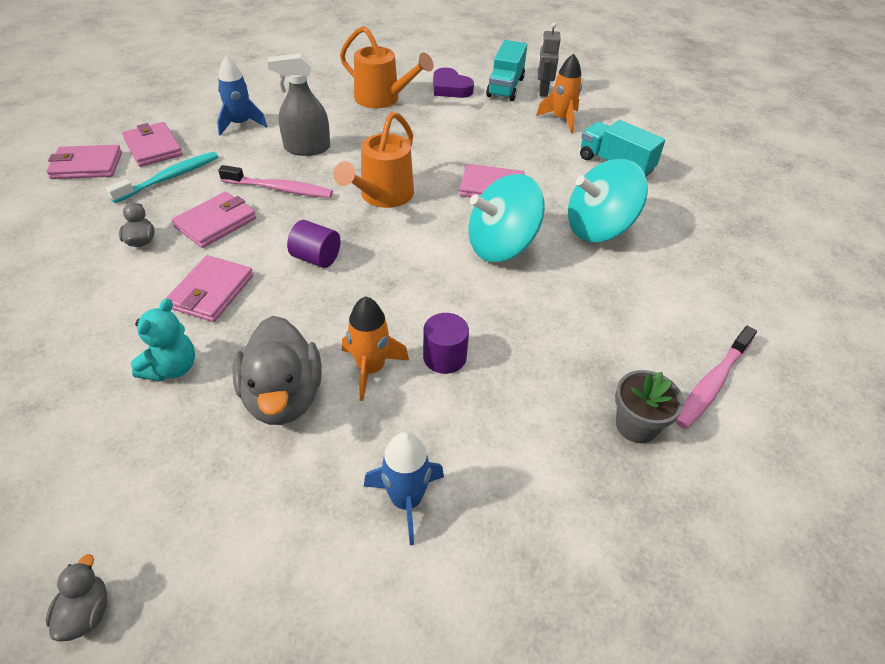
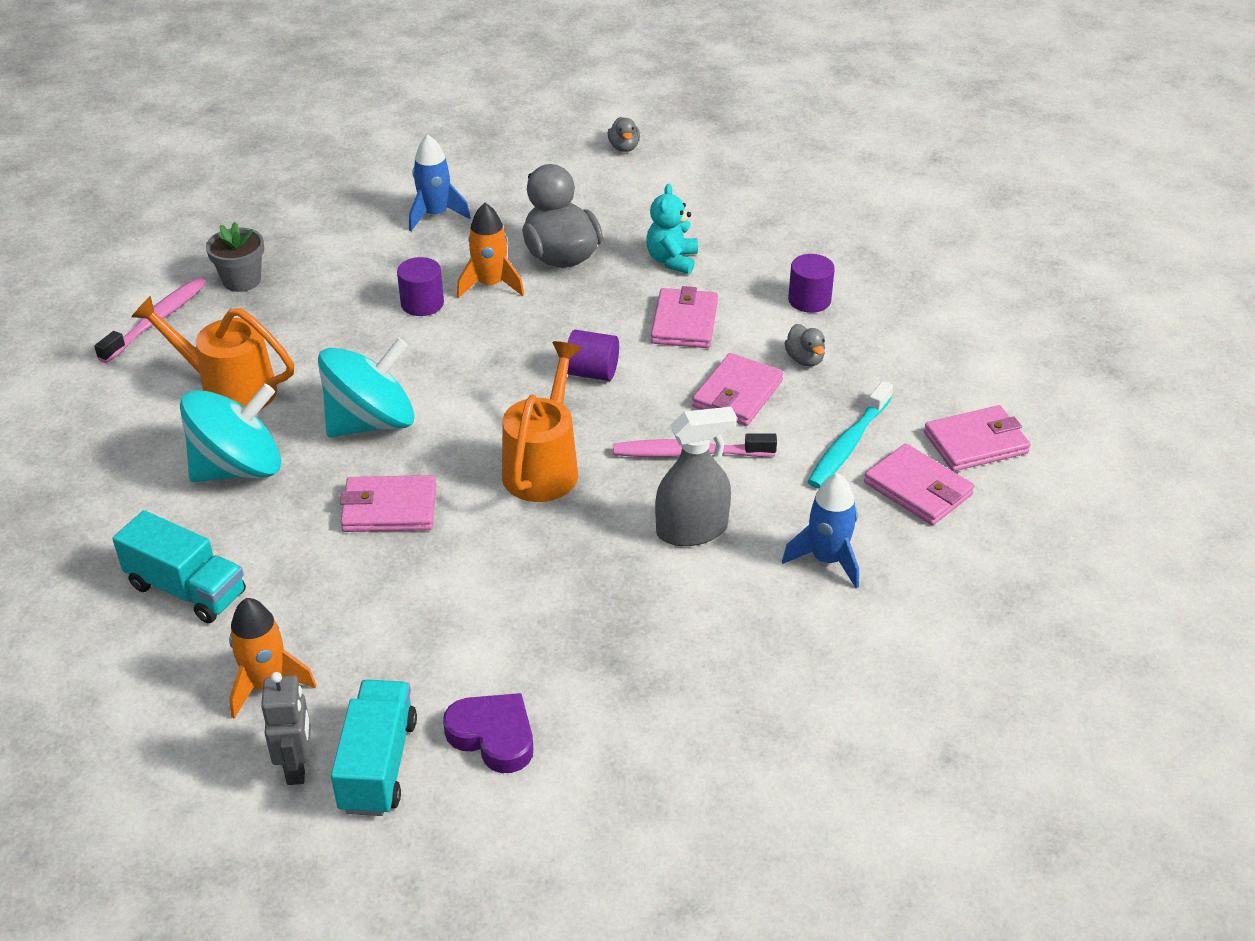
camera: 170 degrees right, 5 degrees down
orange watering can [340,26,434,108] -> orange watering can moved to [131,295,294,409]
none -> purple cylinder [788,254,835,313]

